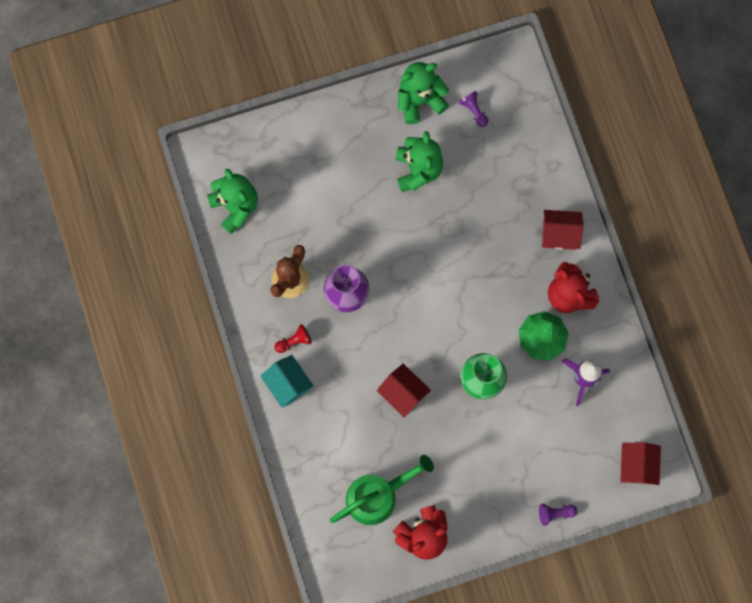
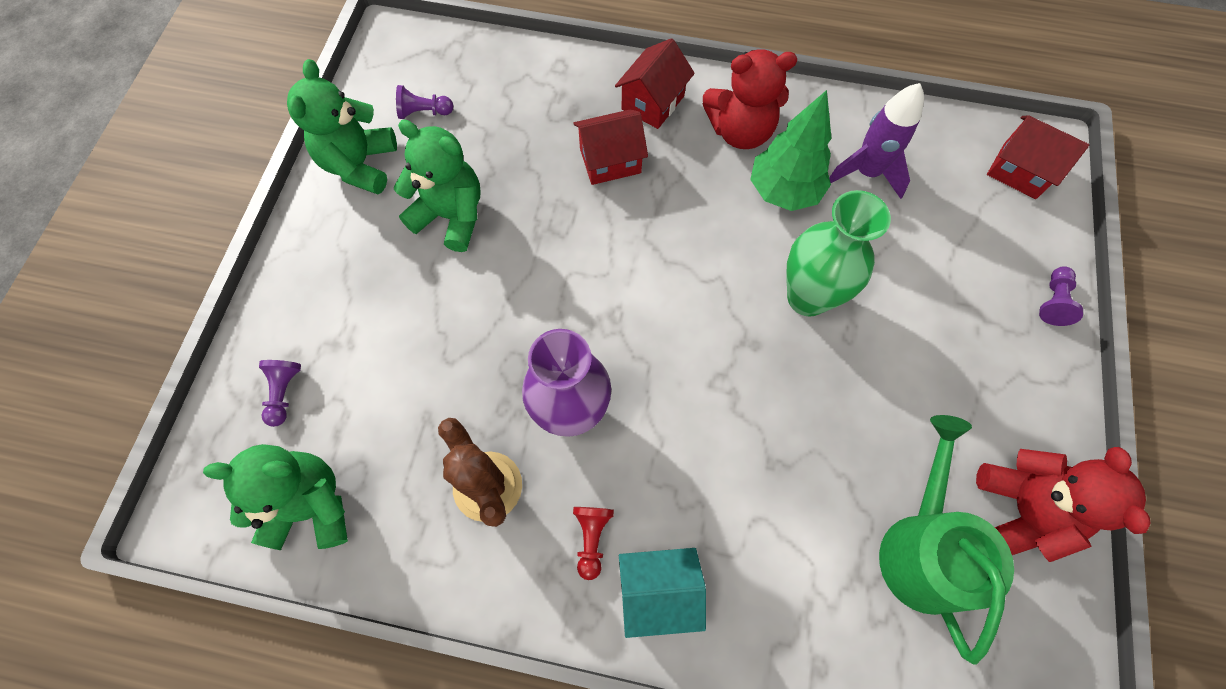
camera: 60 degrees left, 10 degrees down
red house [377,364,431,418] -> red house moved to [573,109,648,185]
none -> purple pawn [259,360,301,427]

